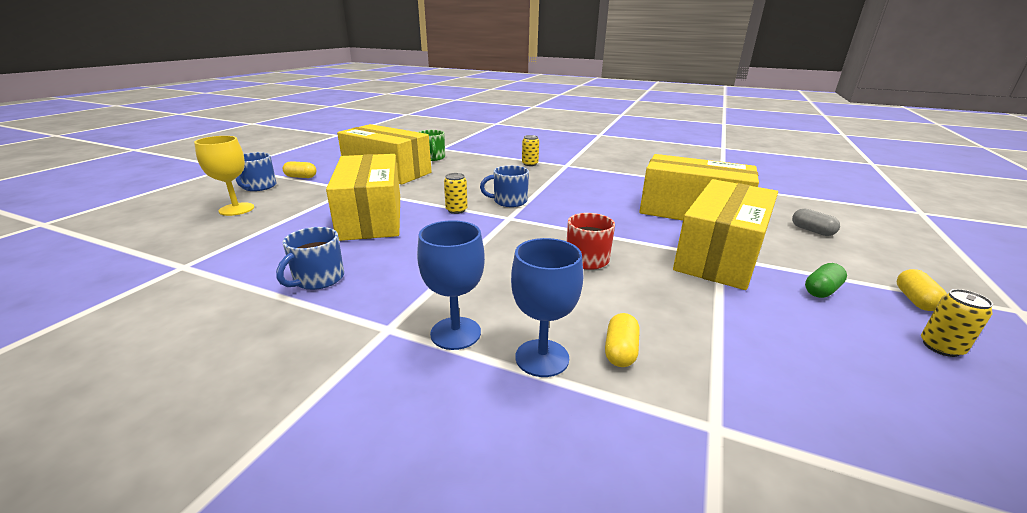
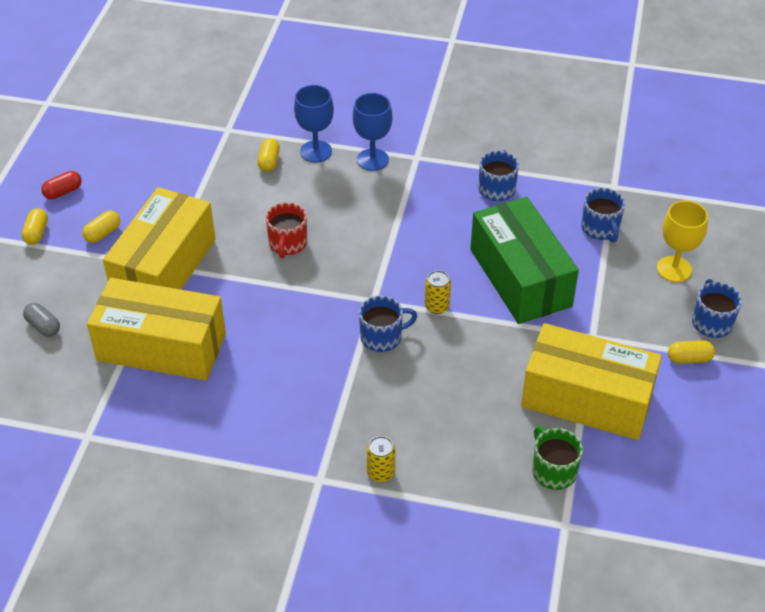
camera: 170 degrees right, 20 degrees up
yellow box [326,154,400,241] -> green box [471,197,579,324]
green capsule [805,263,847,298] -> yellow capsule [82,210,120,243]
yellow can [921,289,993,357] -> red capsule [41,171,82,199]
none -> blue mug [581,188,625,242]

